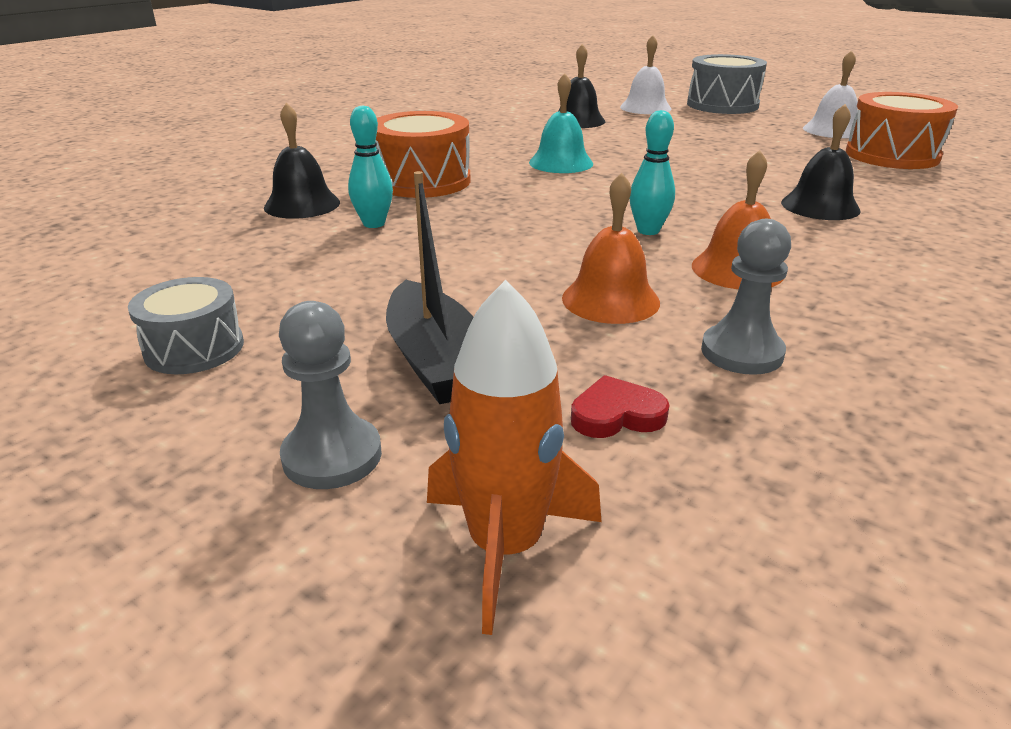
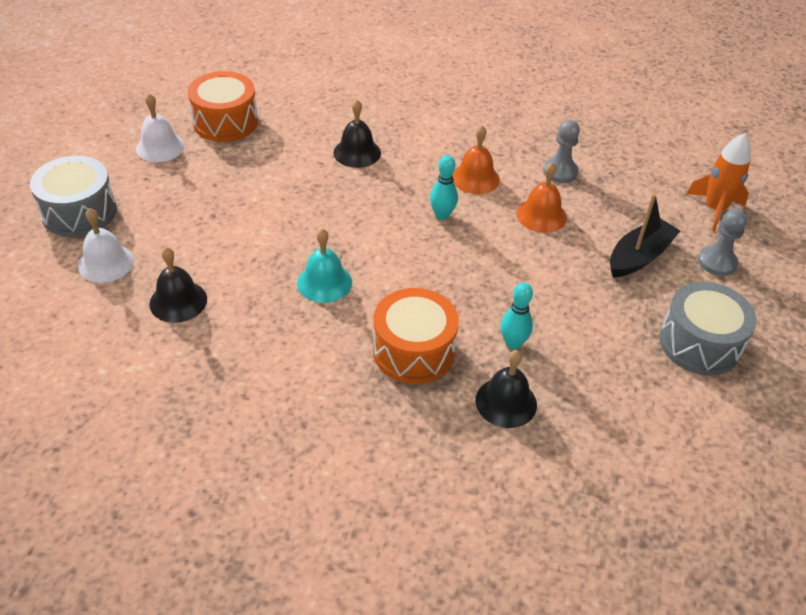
camera: 115 degrees left, 15 degrees up
grey drum [128,277,244,374] -> grey drum [659,282,757,376], size x1.61
red heart [571,375,670,438] -> none

